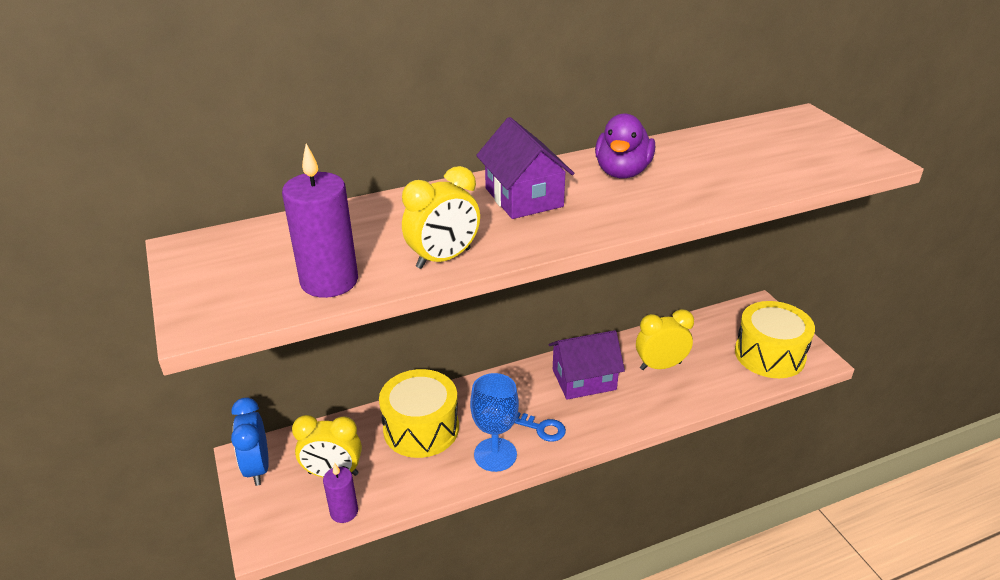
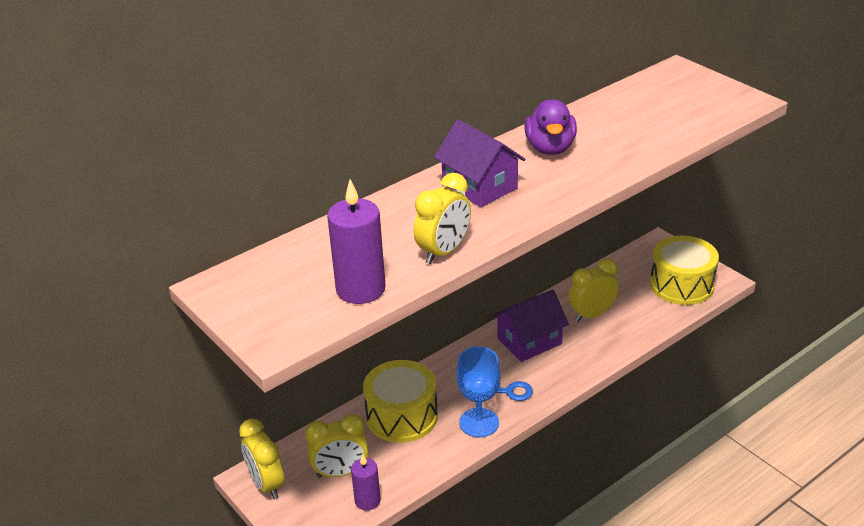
camera: 15 degrees left, 0 degrees up
blue clock [231,397,269,486] -> yellow clock [239,418,284,499]

